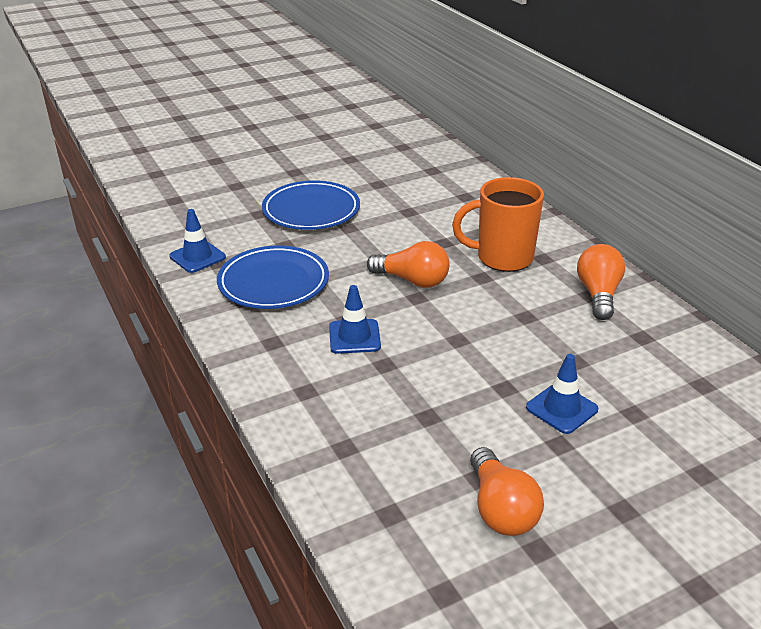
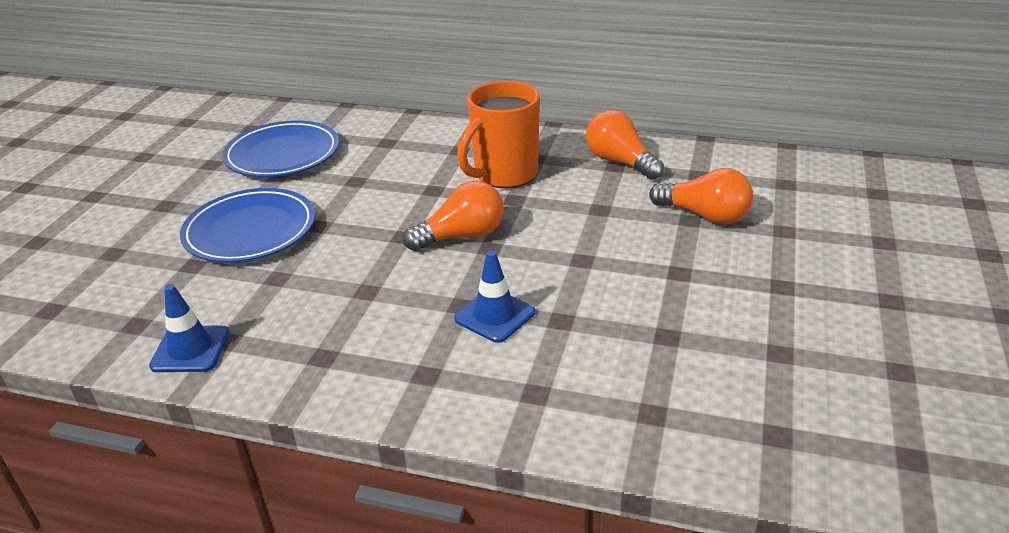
camera: 45 degrees left, 0 degrees up
blue plate [217,246,329,309] -> blue plate moved to [222,120,339,177]
orange light bulb [470,447,544,536] -> orange light bulb moved to [649,168,753,224]
blue traffic cone [526,354,598,434] -> none

